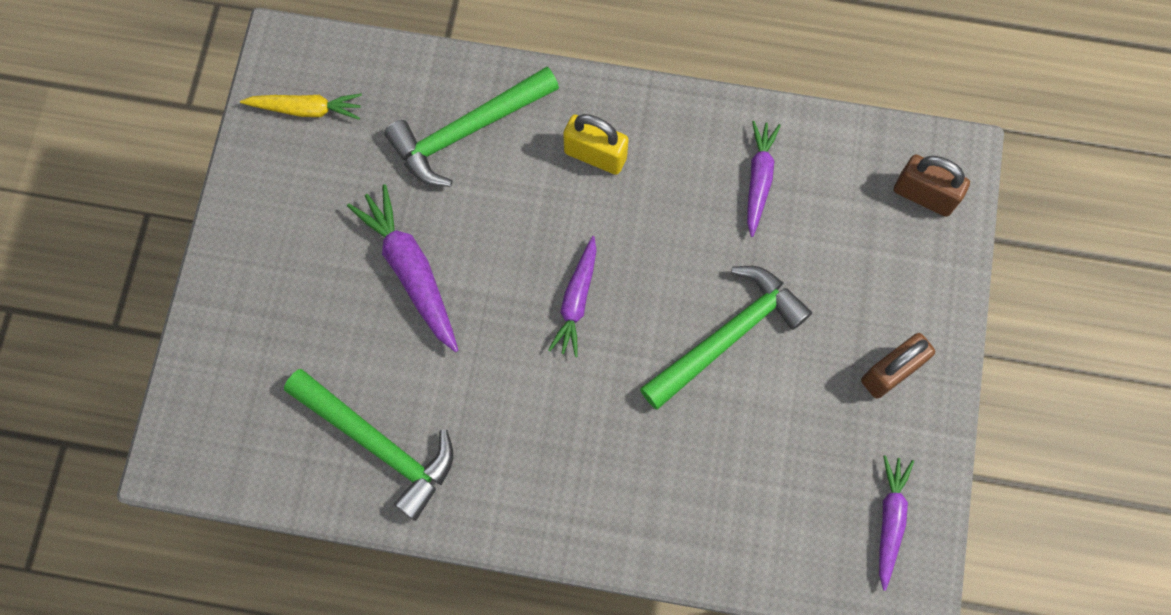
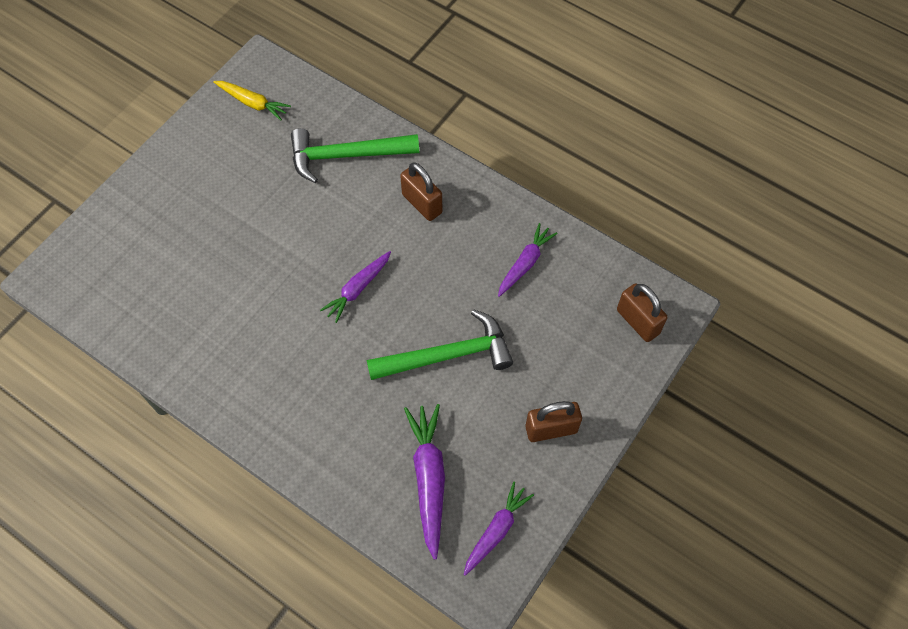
camera: 25 degrees right, 10 degrees down
green hammer [284,369,453,521] -> none
purple carrot [347,184,458,352] -> purple carrot moved to [404,404,445,560]
yellow padlock [563,114,629,175] -> brown padlock [400,162,443,221]

